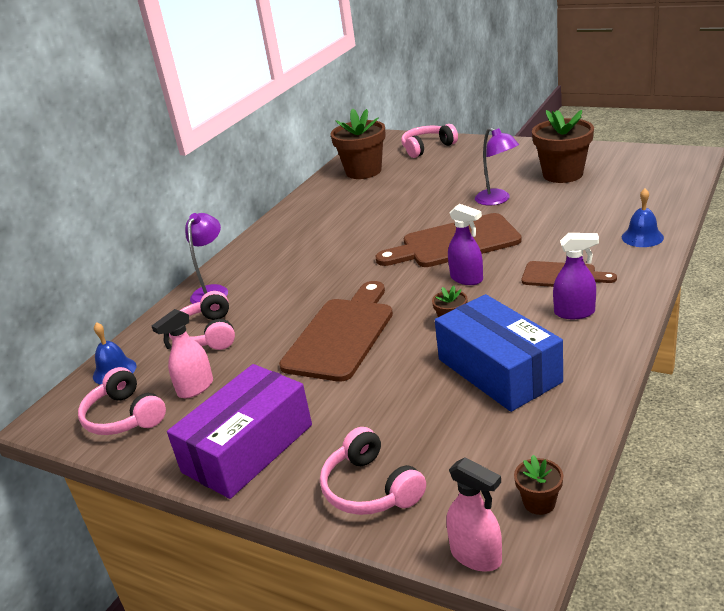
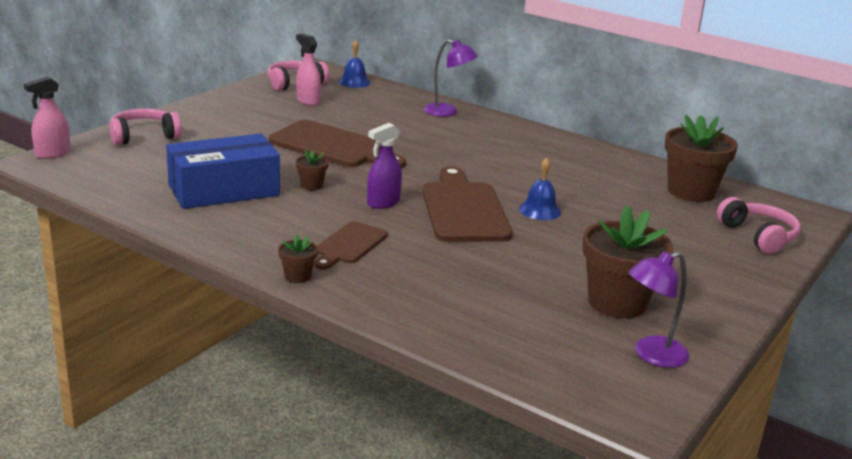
camera: 90 degrees right, 5 degrees down
purple box [167,364,312,499] -> none
pink headphones [169,291,235,350] -> none
purple lamp [475,127,519,205] -> purple lamp moved to [628,251,689,368]
brown flower pot [514,455,563,515] -> brown flower pot moved to [278,234,318,283]
purple spray bottle [553,233,599,319] -> none
blue bell [622,188,664,247] -> blue bell moved to [519,158,561,220]

